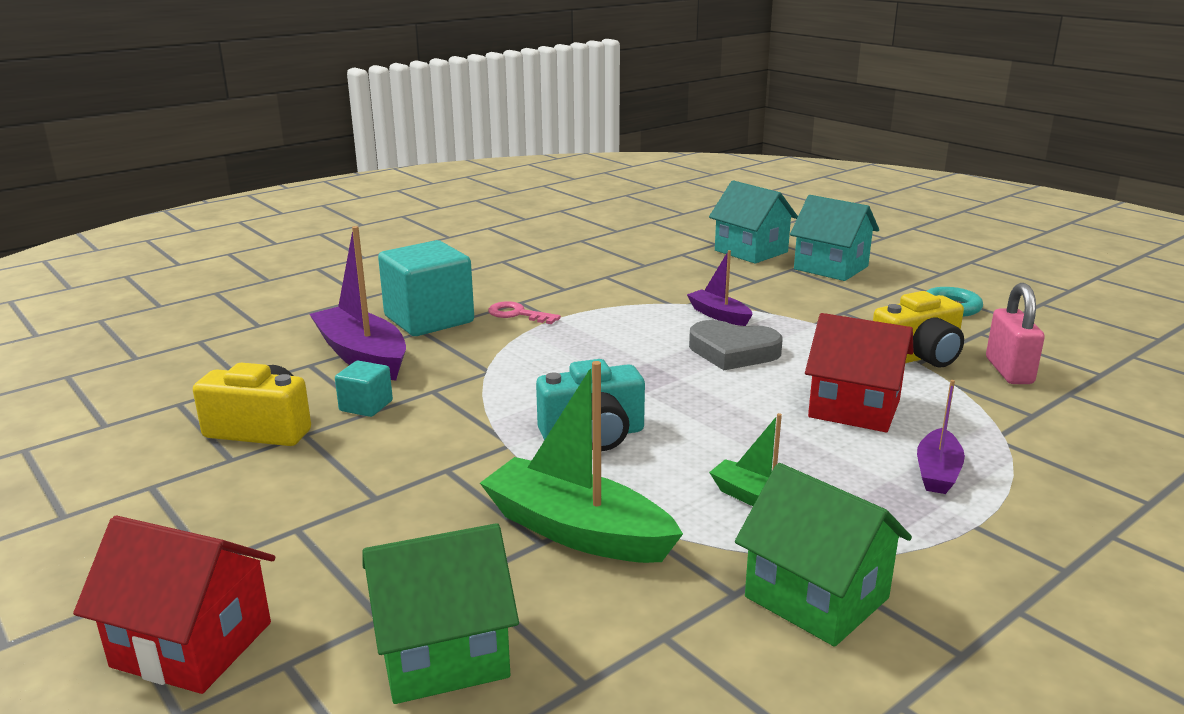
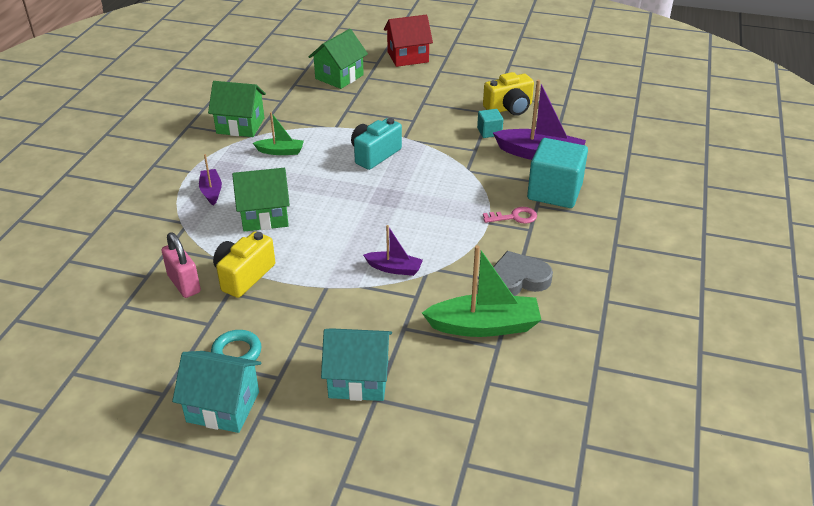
camera: 145 degrees right, 15 degrees up
green boat [480,361,683,563] -> green boat moved to [422,245,541,337]
grey heart [689,320,783,370] -> grey heart moved to [493,251,553,296]
turquoise house [709,180,798,264] -> turquoise house moved to [172,351,261,433]
red house [805,313,913,432] -> green house [232,168,290,231]

